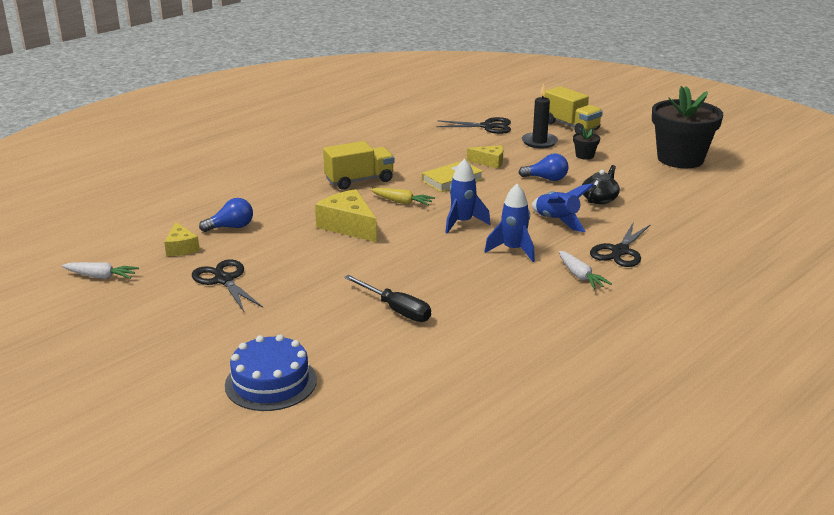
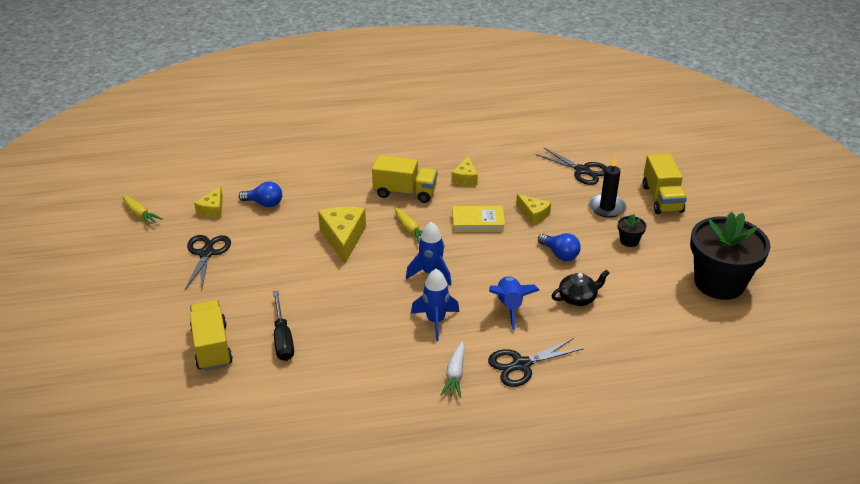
camera: 35 degrees right, 10 degrees up
white carrot [62,262,139,279] -> yellow carrot [123,195,163,227]
blue cake [225,334,317,411] -> none
none -> yellow truck [190,300,233,371]
none -> yellow cheese [452,156,478,186]

